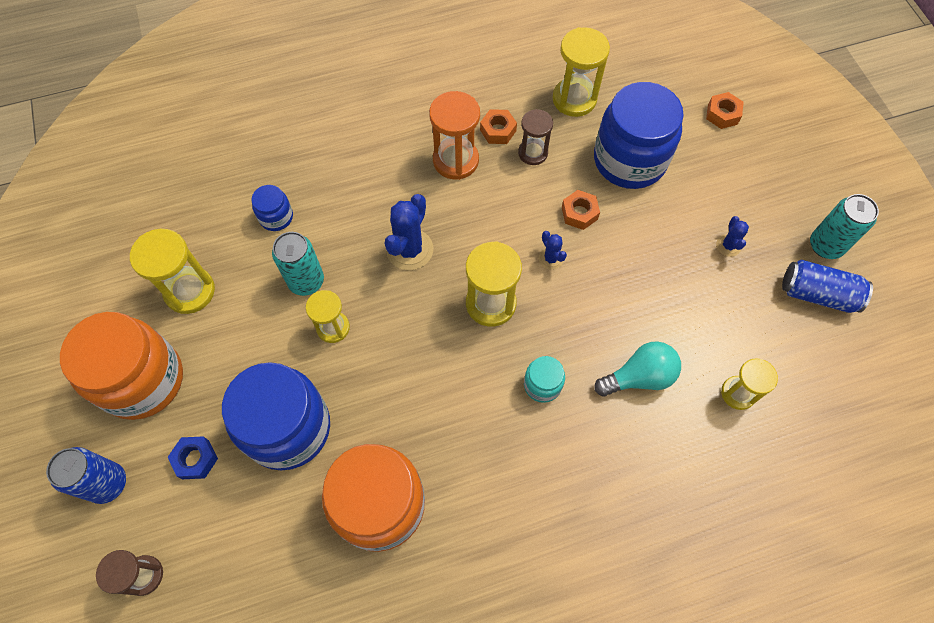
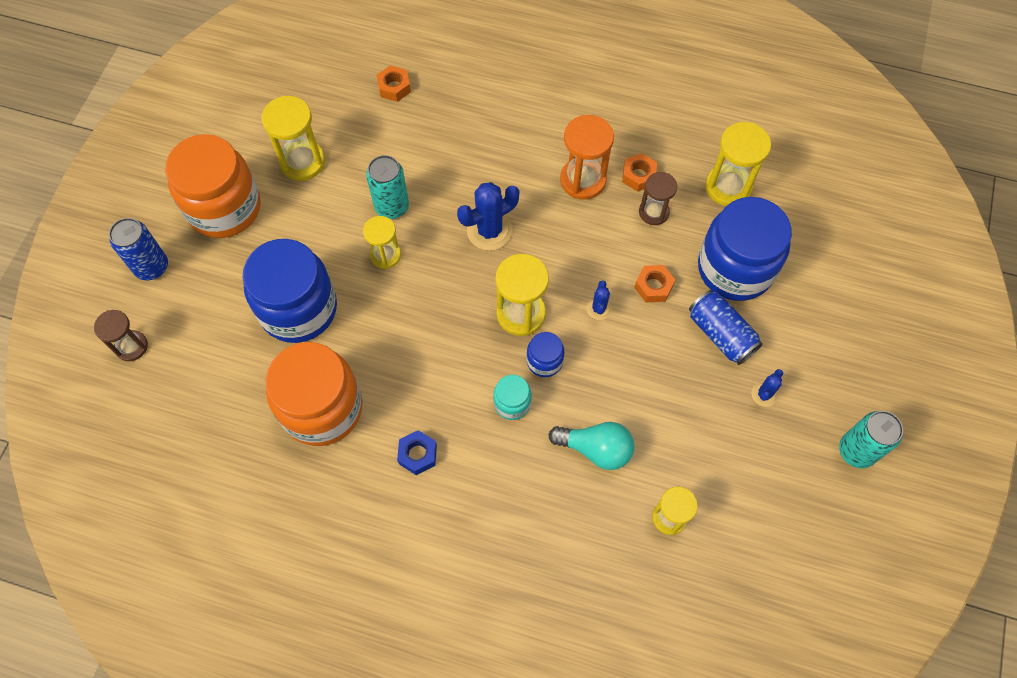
camera: 35 degrees right, 0 degrees up
blue nut [168,436,218,479] -> blue nut moved to [397,430,437,475]
blue jar [251,185,293,231] -> blue jar moved to [527,332,564,377]
orange nut [706,92,744,129] -> orange nut moved to [377,65,411,102]
blue can [782,260,873,313] -> blue can moved to [689,290,763,365]

